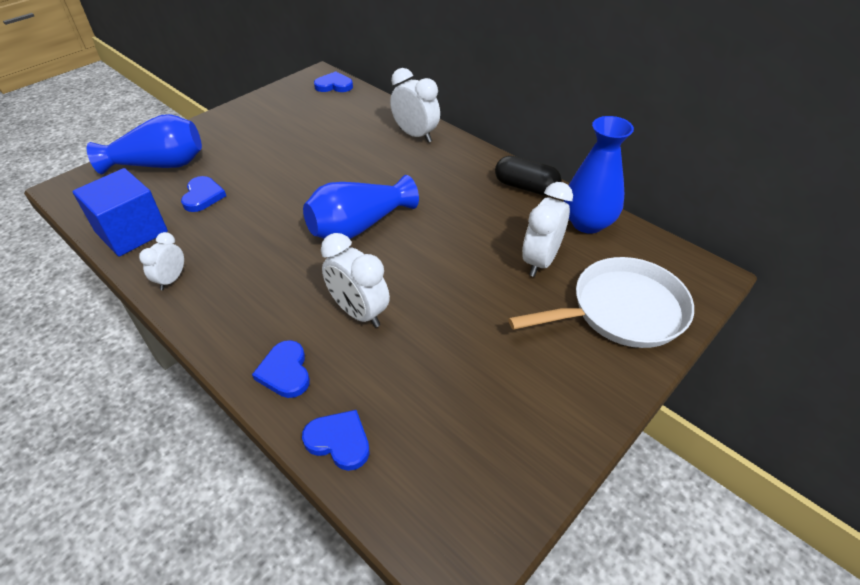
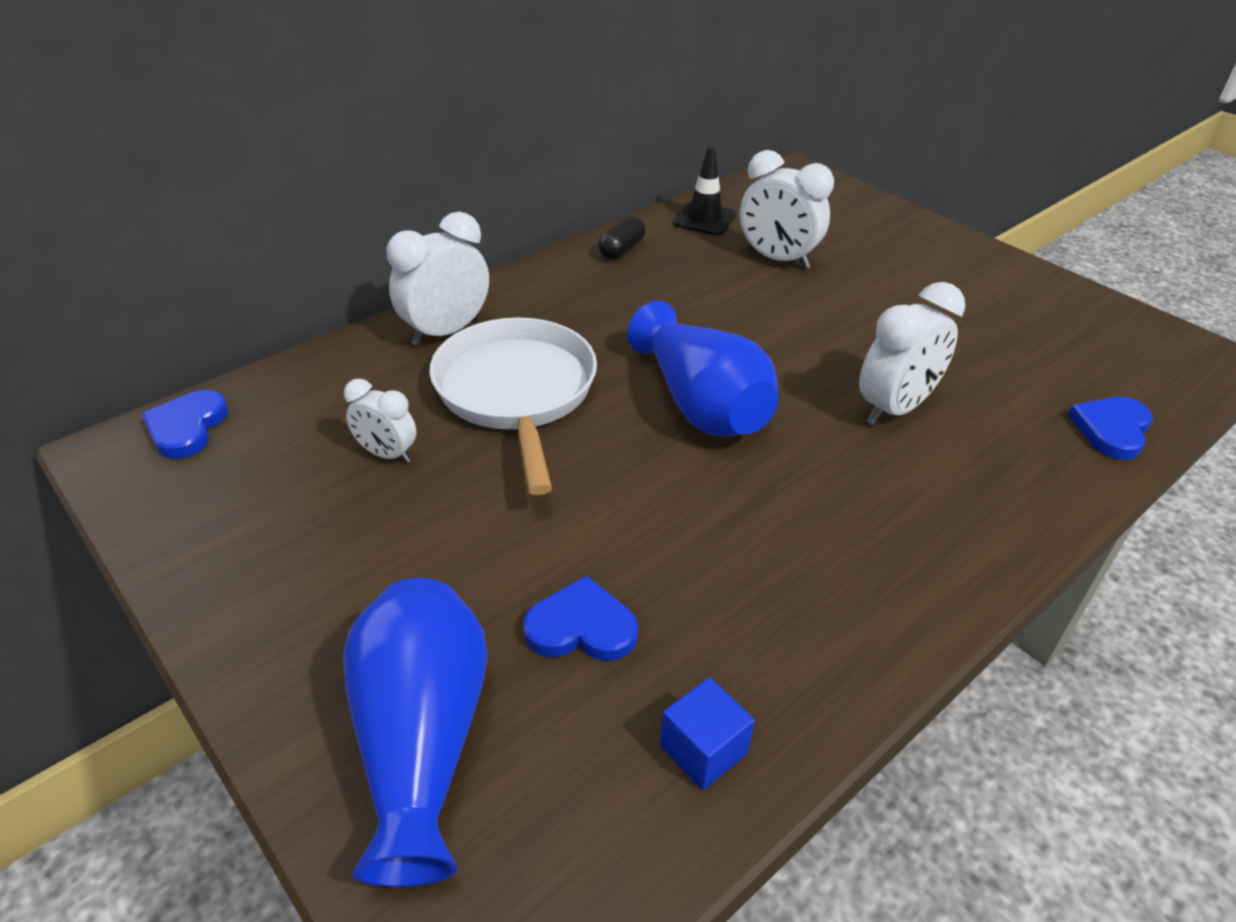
camera: 85 degrees left, 5 degrees down
blue cube [72,168,168,257] -> blue cube [660,677,755,790], size x0.49
white clock [139,232,184,290] -> white clock moved to [344,379,416,463]
blue heart [252,340,310,398] -> none
black capsule [495,156,561,196] -> black capsule [598,216,645,259], size x0.66
white pan [508,257,694,348] -> white pan moved to [429,317,597,495]
blue vase [564,116,634,234] -> black traffic cone [673,147,736,235]

